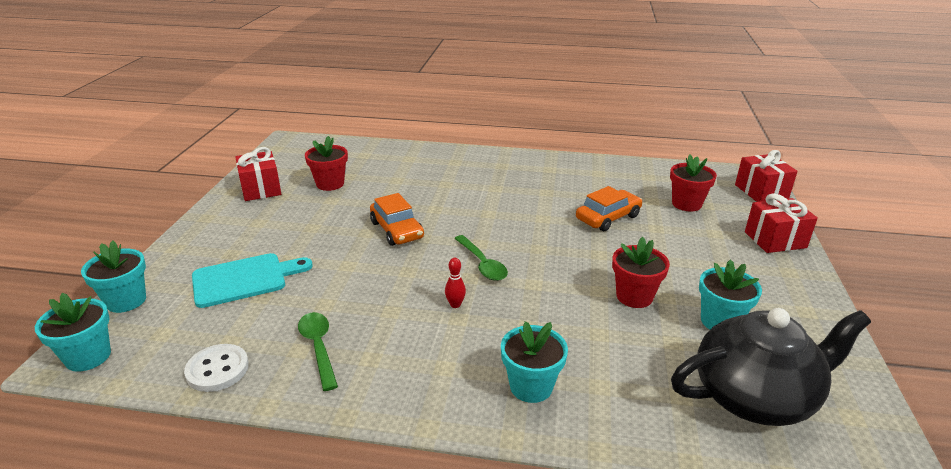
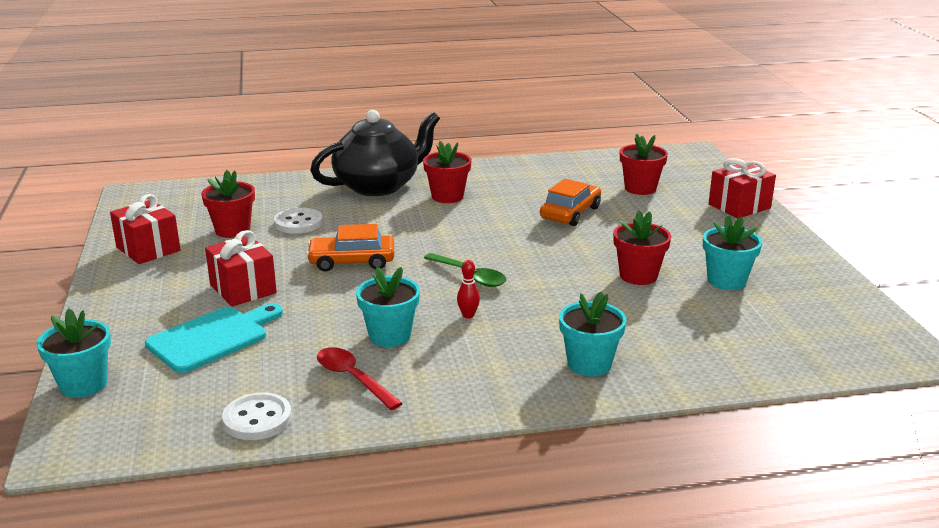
camera: 20 degrees left, 5 degrees down
turquoise flower pot [35,293,111,372] -> turquoise flower pot moved to [356,267,420,347]
green spoon [298,312,338,391] -> red spoon [317,347,403,410]
orange car [370,193,424,246] -> orange car turned 135 degrees clockwise [306,224,394,271]
black teapot [671,308,871,426] -> black teapot moved to [310,110,440,196]
red gift [735,150,798,202] -> red gift moved to [205,230,277,307]
none -> white button [274,207,323,234]
none -> red flower pot [423,141,472,203]

